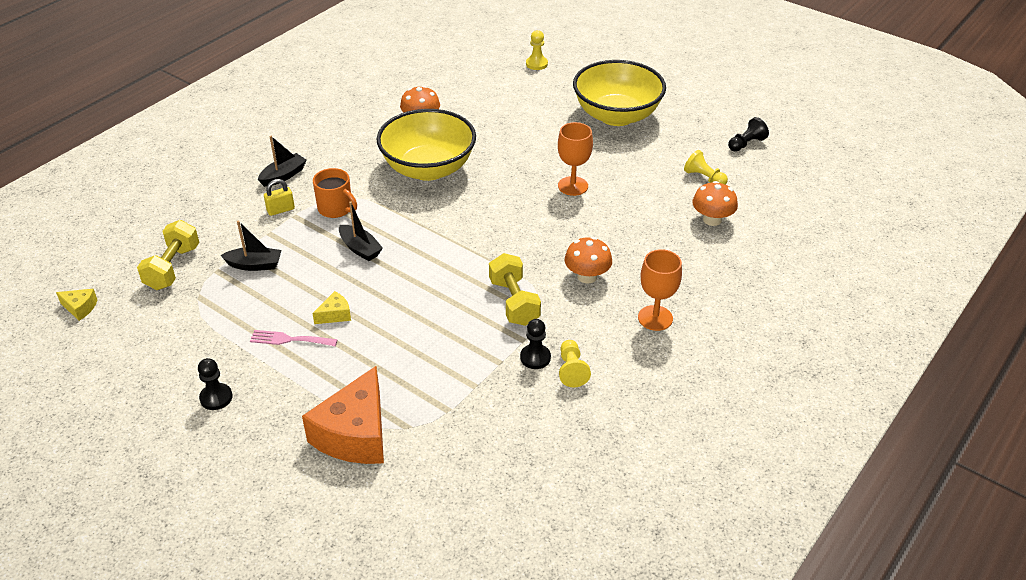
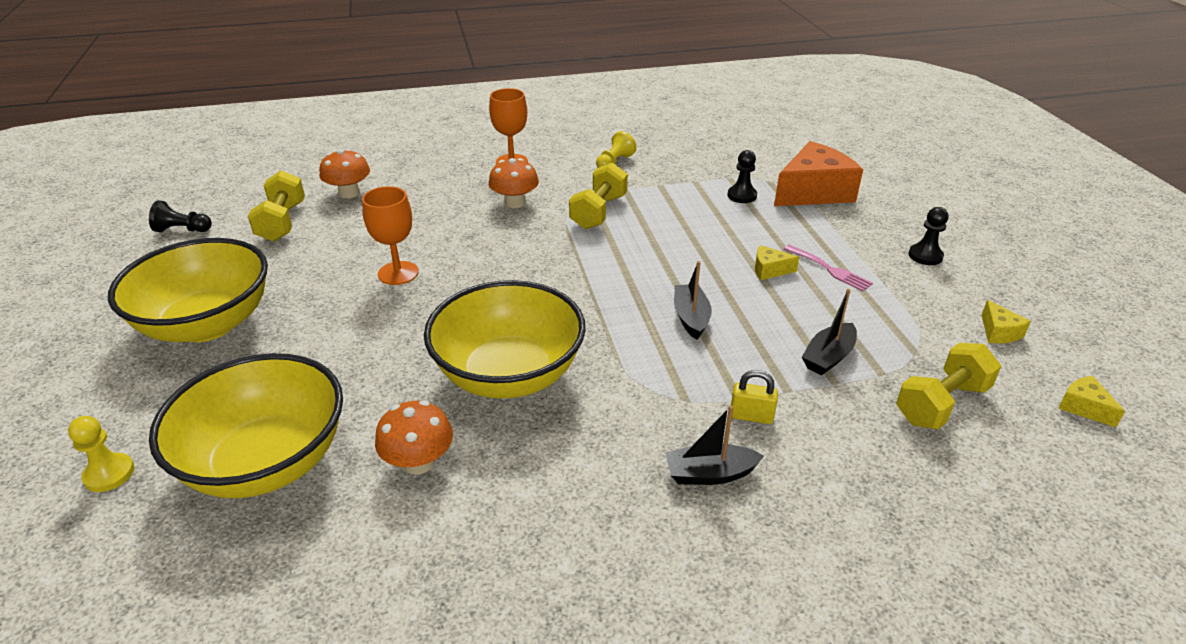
camera: 140 degrees left, 5 degrees down
black boat [220,221,282,271] -> black boat turned 90 degrees counterclockwise [802,289,857,375]
orange mug [313,168,357,218] -> none
black pawn [520,319,551,369] -> black pawn moved to [727,150,757,203]
yellow pawn [684,150,728,185] -> yellow dumbbell [248,171,305,242]
none -> yellow bowl [149,353,343,498]
none -> yellow cheese [981,300,1031,343]

